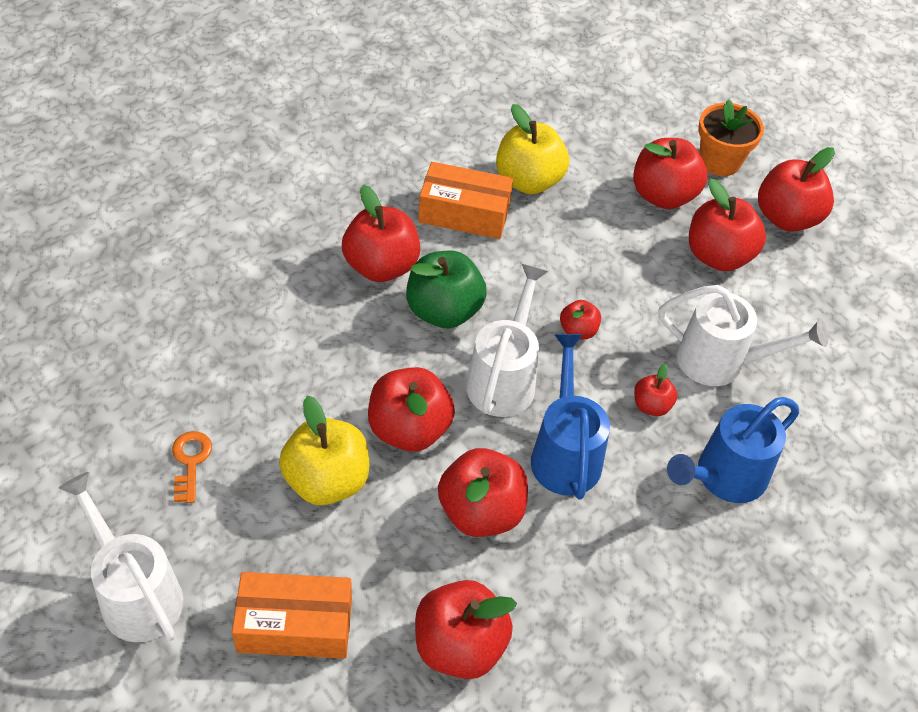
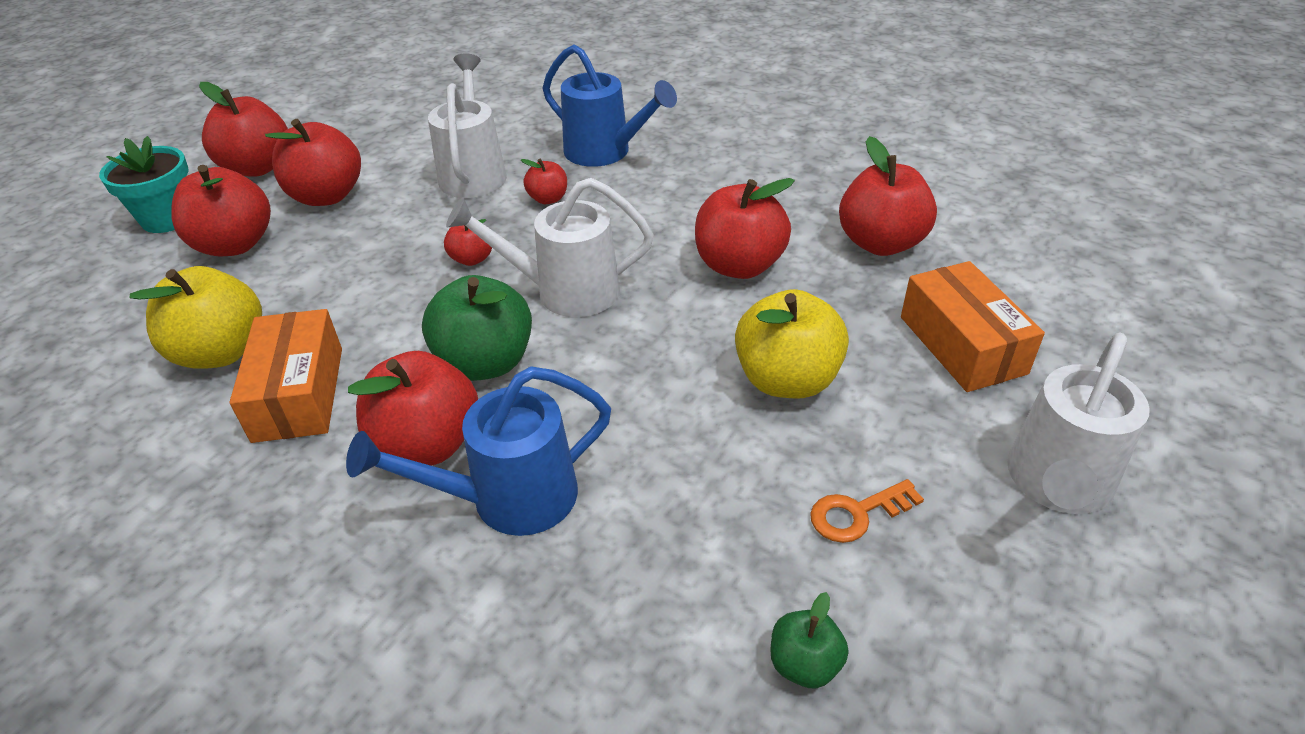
camera: 105 degrees left, 10 degrees down
red apple [368,367,455,451] -> none
blue watering can [531,334,610,499] -> blue watering can moved to [346,366,611,536]
orange flower pot [698,99,764,176] -> turquoise flower pot [99,136,189,233]
none -> green apple [771,592,849,688]

